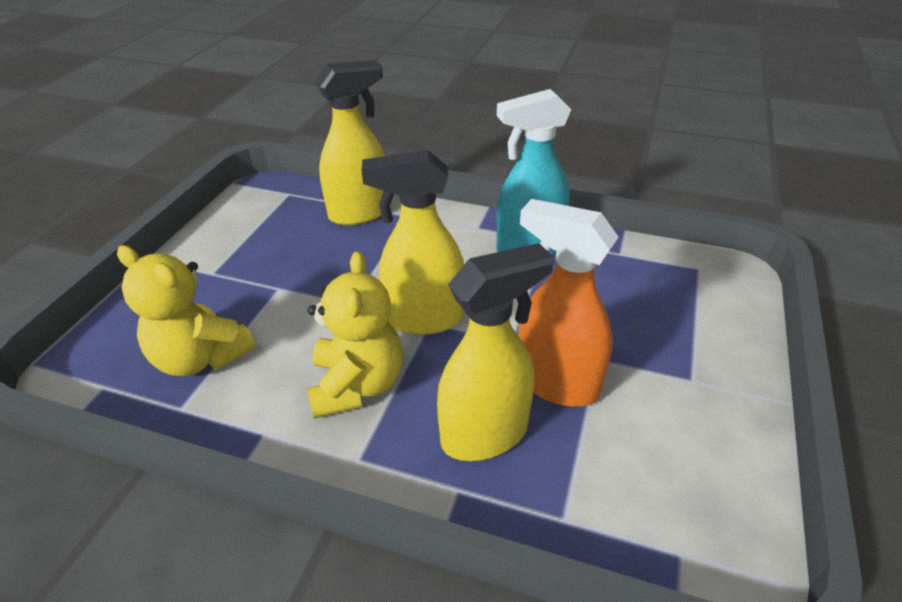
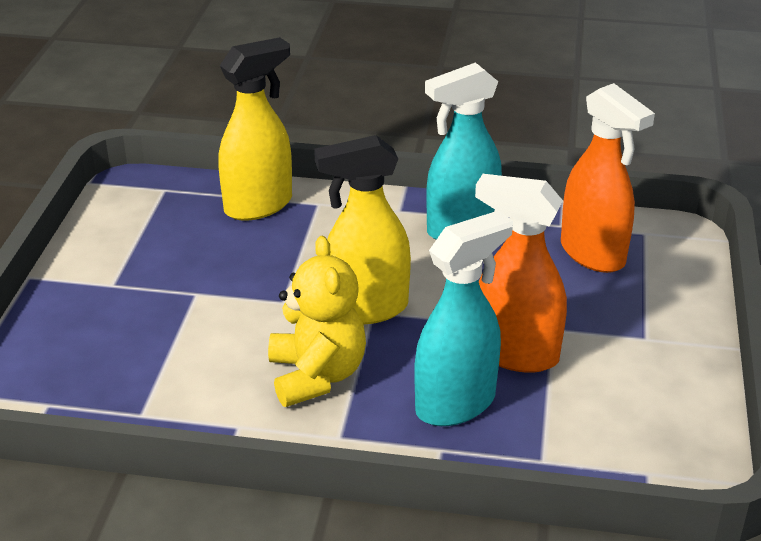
camera: 10 degrees left, 5 degrees down
yellow teddy bear [117,245,256,376] -> none
yellow spray bottle [437,243,554,461] -> turquoise spray bottle [414,211,513,426]
none -> orange spray bottle [561,83,655,273]

